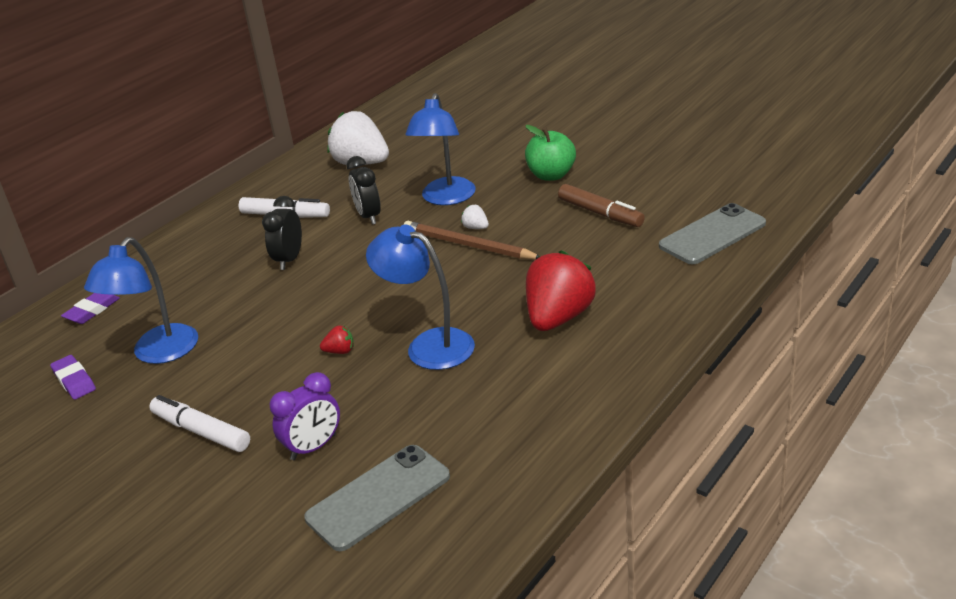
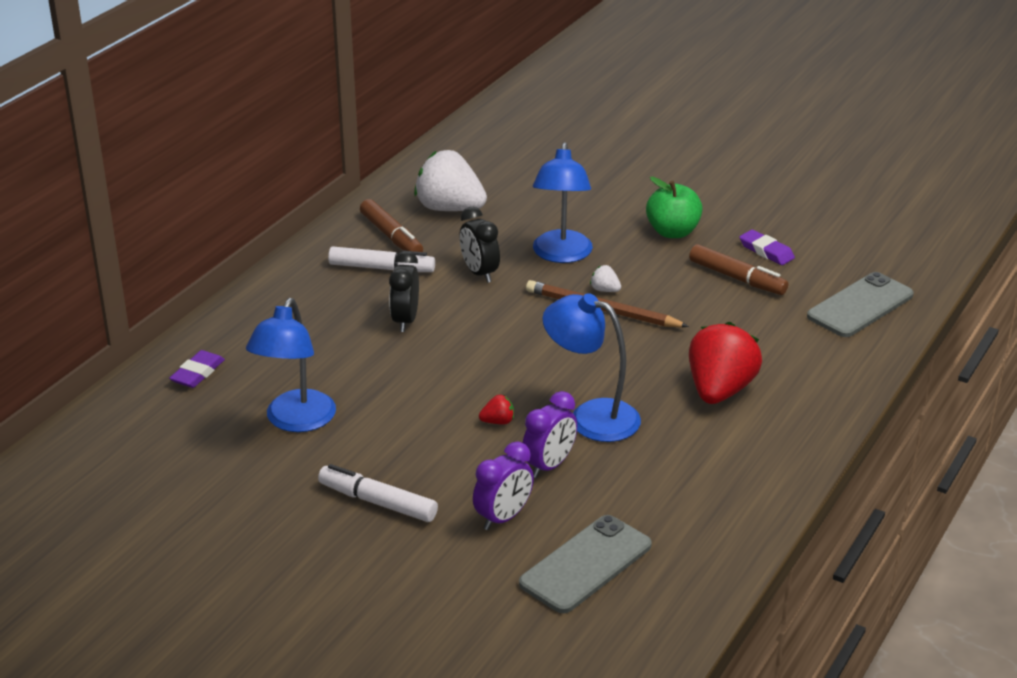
camera: 10 degrees left, 0 degrees up
purple eraser [50,355,96,400] -> purple eraser moved to [740,230,795,265]
none -> brown marker [360,199,423,252]
none -> purple clock [522,391,577,478]

